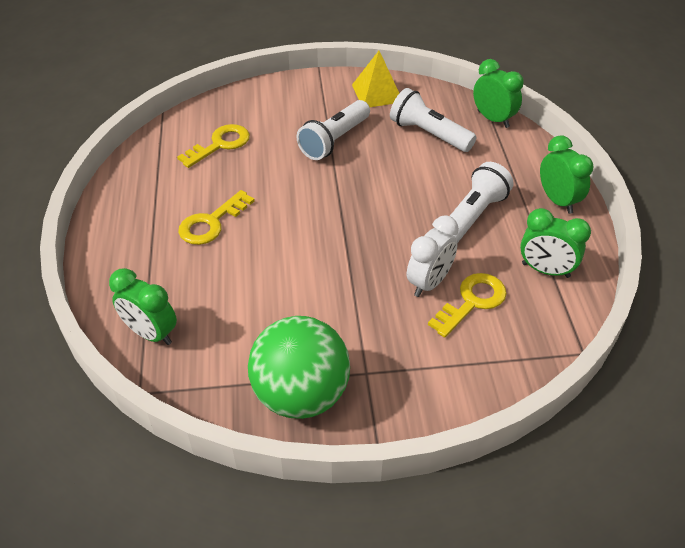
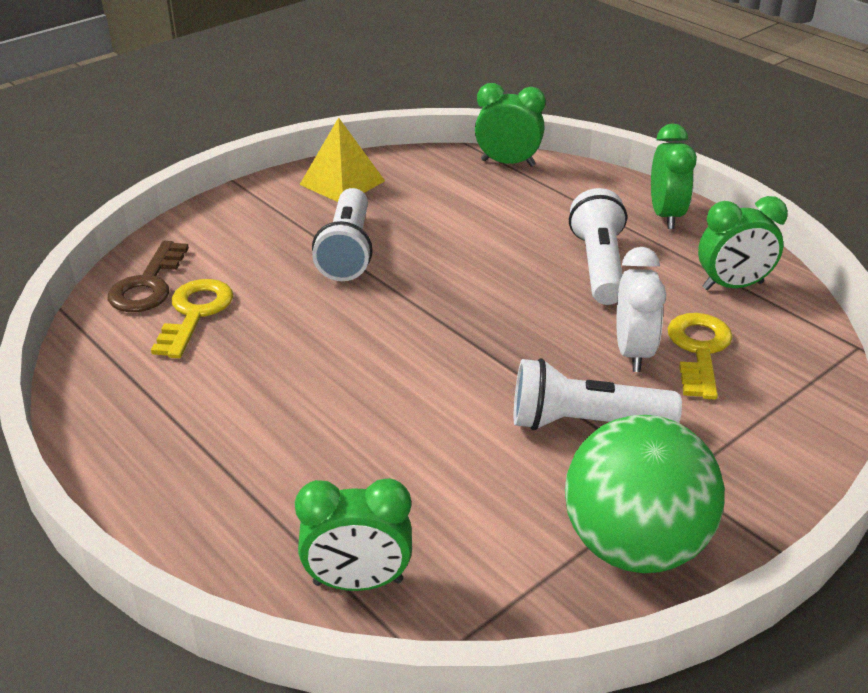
camera: 35 degrees left, 10 degrees down
yellow key [178,190,255,245] -> none
white flashlight [390,88,477,152] -> white flashlight moved to [514,358,682,430]
green clock [540,135,594,214] -> green clock turned 60 degrees clockwise [651,124,697,229]
none -> brown key [108,241,189,312]

